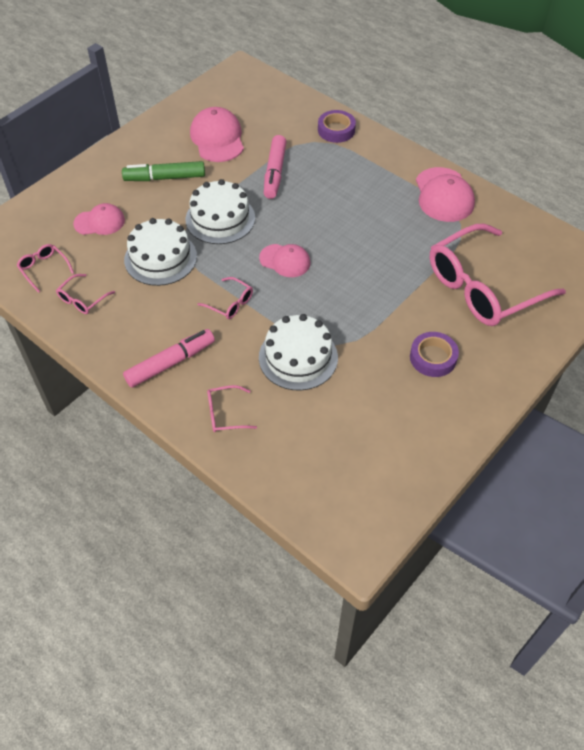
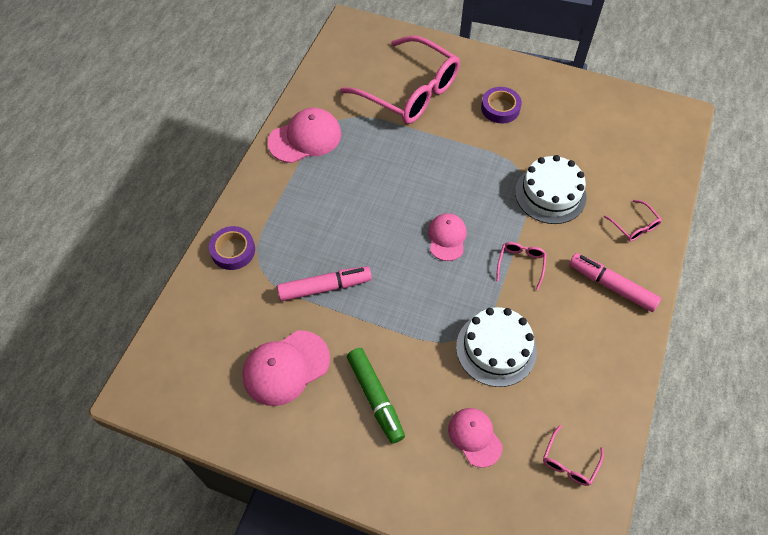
camera: 110 degrees left, 5 degrees up
pink glasses [56,274,115,314] -> none
white cake [186,179,255,244] -> none

